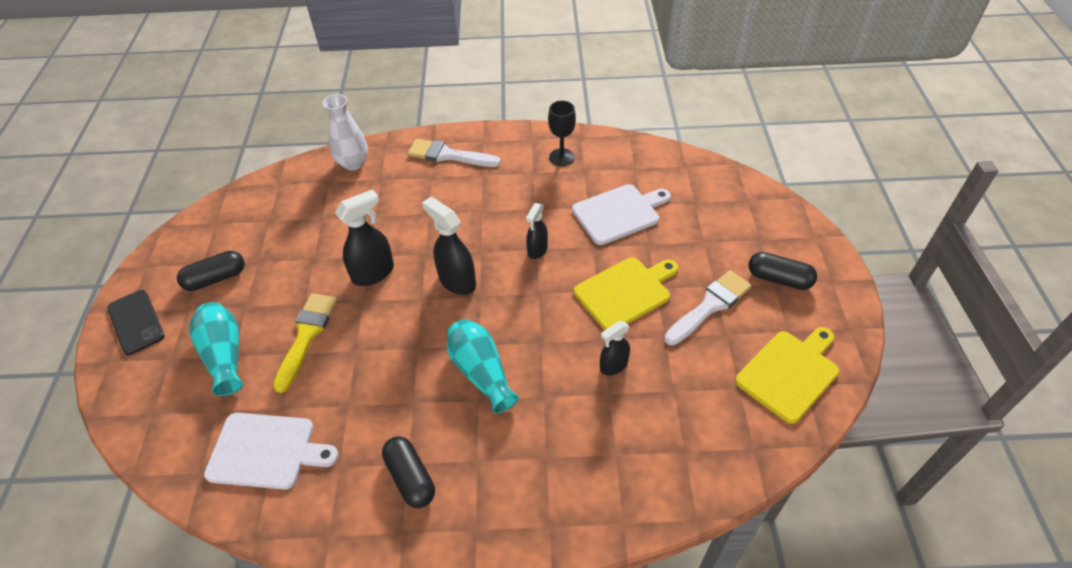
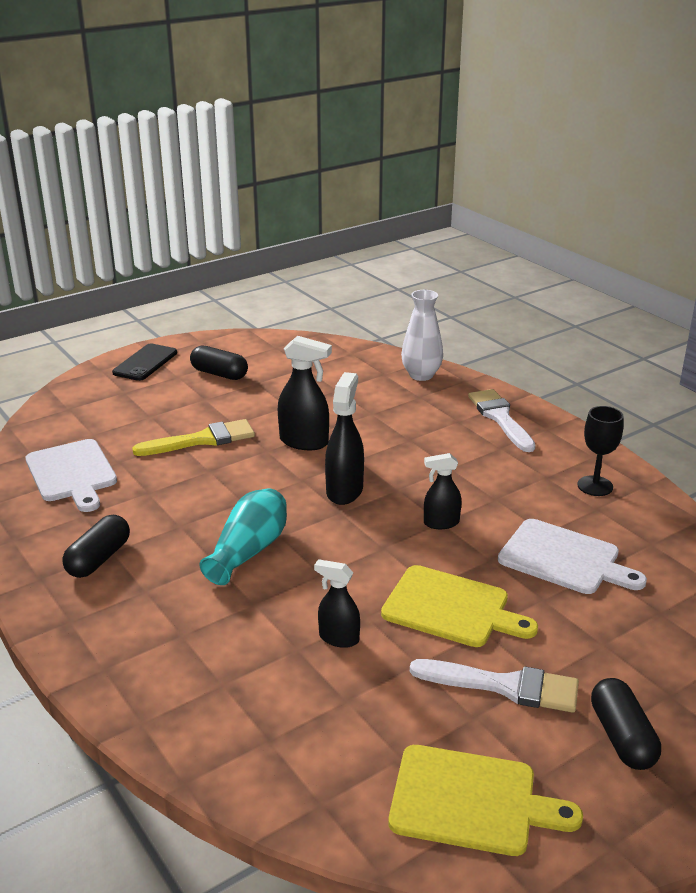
camera: 55 degrees right, 20 degrees down
turquoise vase [189,302,243,396] -> none

